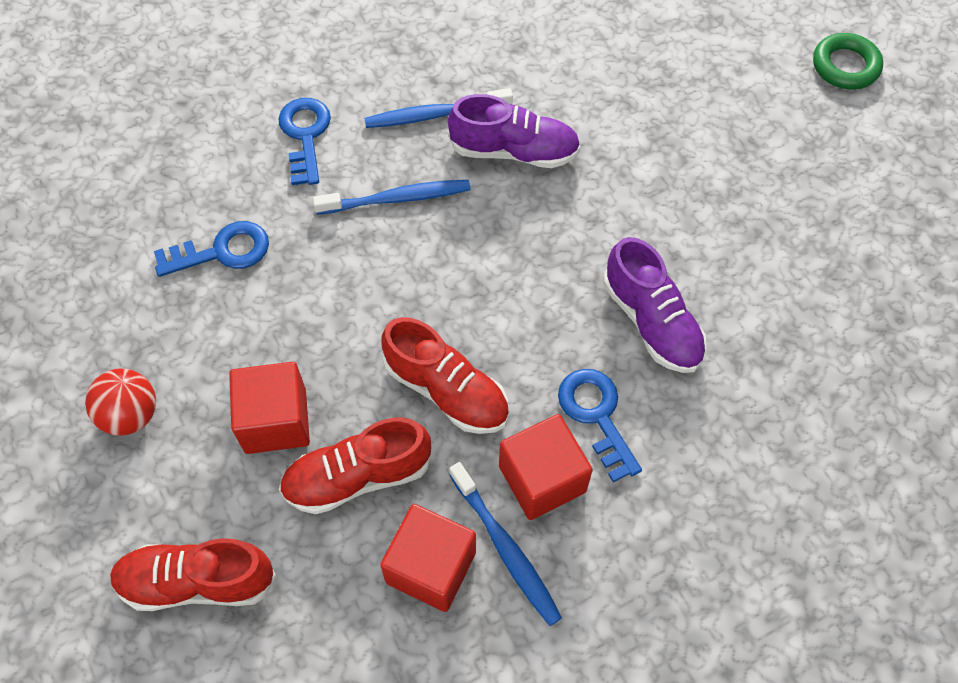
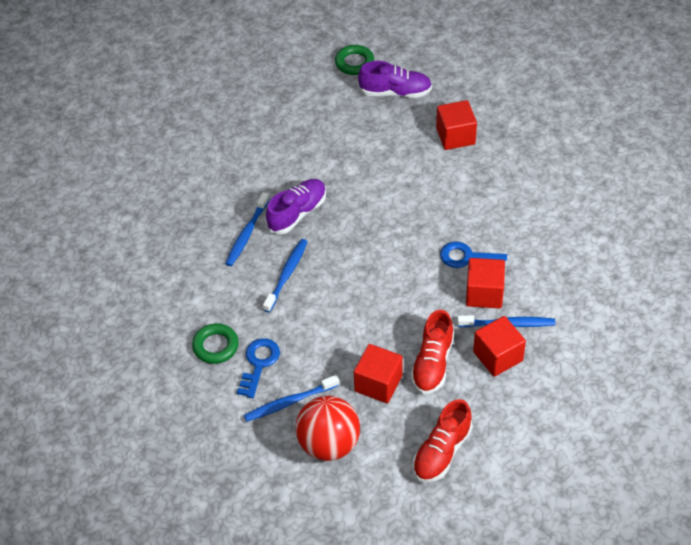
camera: 55 degrees left, 10 degrees down
red ball [85,368,156,436] -> red ball [296,396,360,461], size x1.63
blue key [278,98,331,185] -> none
red shoe [382,317,509,434] -> none
purple shoe [603,237,707,373] -> purple shoe moved to [358,61,432,98]
none -> green ring [192,323,239,364]
none -> blue toothbrush [244,375,339,422]
none -> red cube [436,100,477,150]

